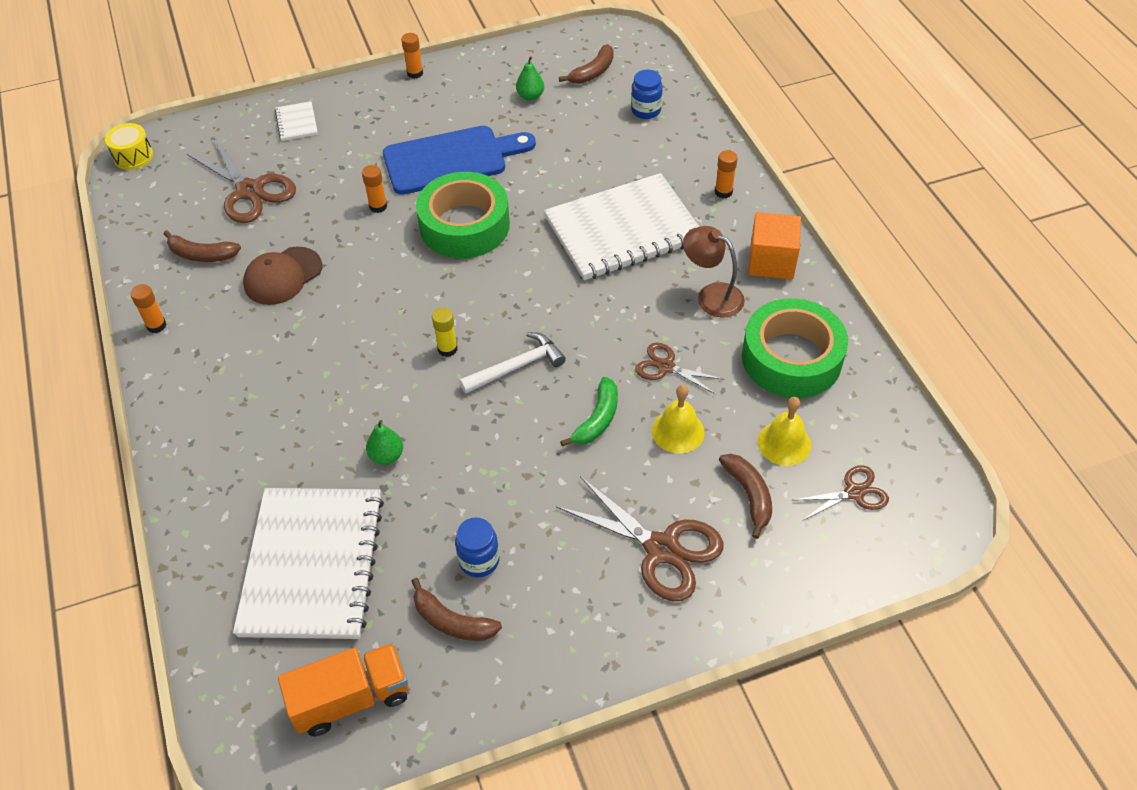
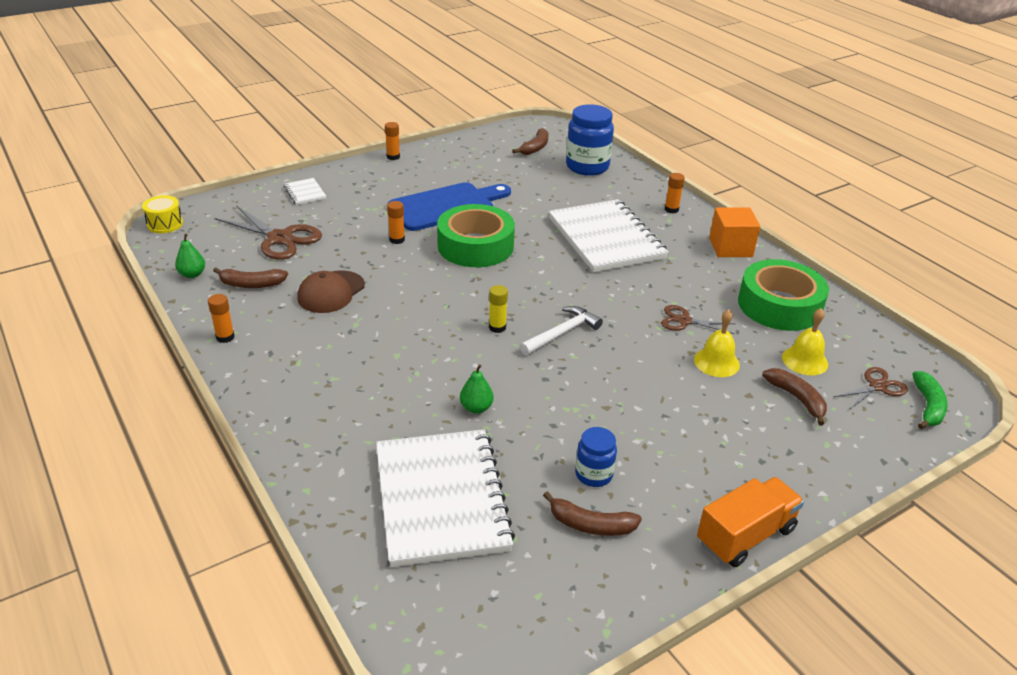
camera: 15 degrees left, 15 degrees down
orange truck [278,643,408,736] -> orange truck moved to [697,477,804,567]
green pear [516,56,544,101] -> green pear moved to [175,234,205,278]
white notebook [544,173,700,280] -> white notebook turned 75 degrees counterclockwise [549,199,668,272]
brown scissors [556,476,724,601] -> none
green banana [560,377,618,447] -> green banana moved to [912,371,948,429]
blue jar [631,70,663,119] -> blue jar [566,104,614,176], size x1.82
brown lamp [683,226,745,317] -> none

